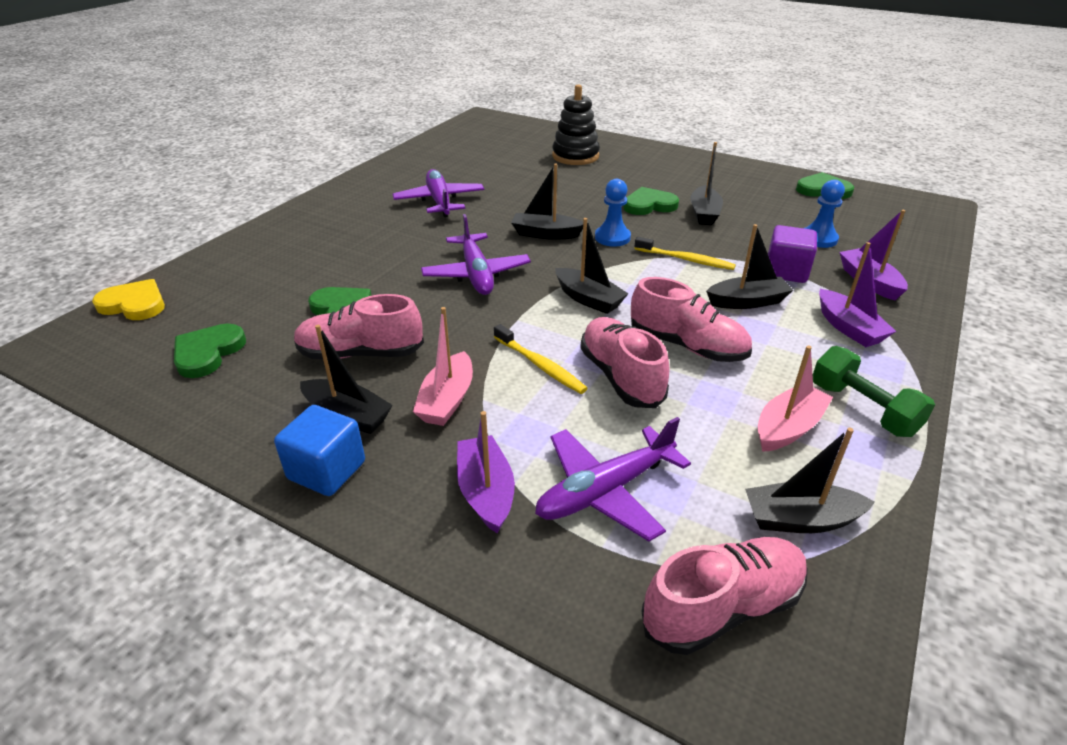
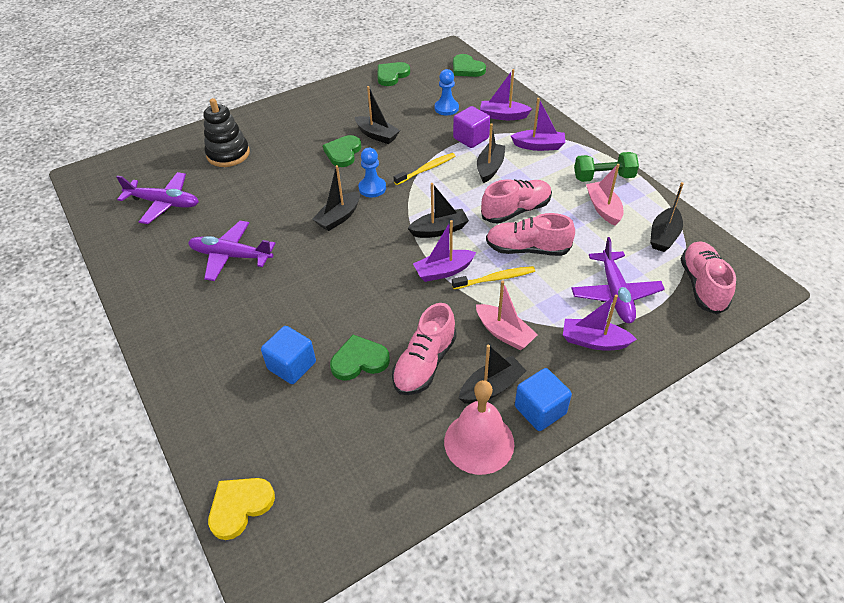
camera: 60 degrees left, 10 degrees up
green heart [174,324,246,378] -> green heart moved to [453,54,486,77]
purple plane [421,214,531,295] -> purple plane moved to [116,172,199,224]
none -> blue cube [261,326,316,384]
none -> purple boat [413,220,476,282]
none -> pink bell [444,380,514,475]

